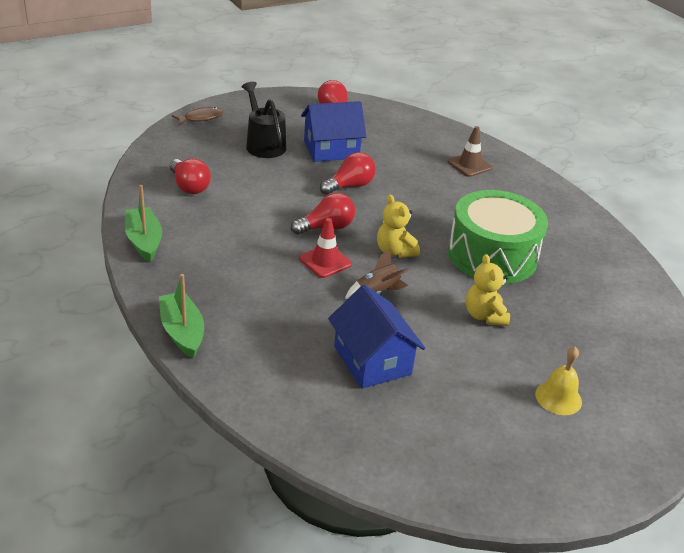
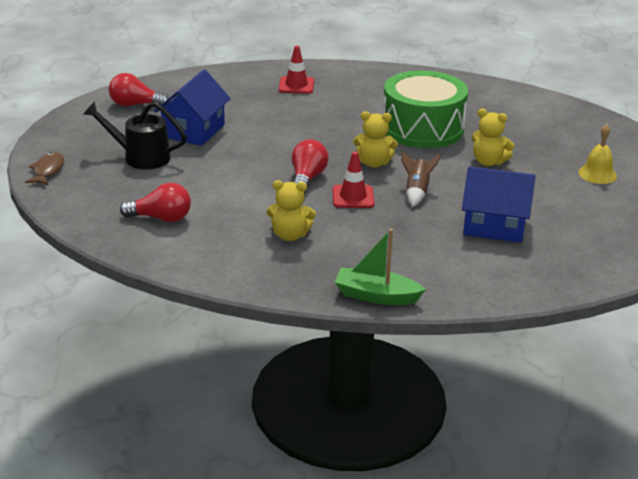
camera: 50 degrees left, 5 degrees down
green boat [125,185,162,262] -> none
red light bulb [320,152,376,195] -> none
brown traffic cone [448,126,492,177] -> red traffic cone [279,46,314,94]
none -> yellow teddy bear [266,180,316,241]

